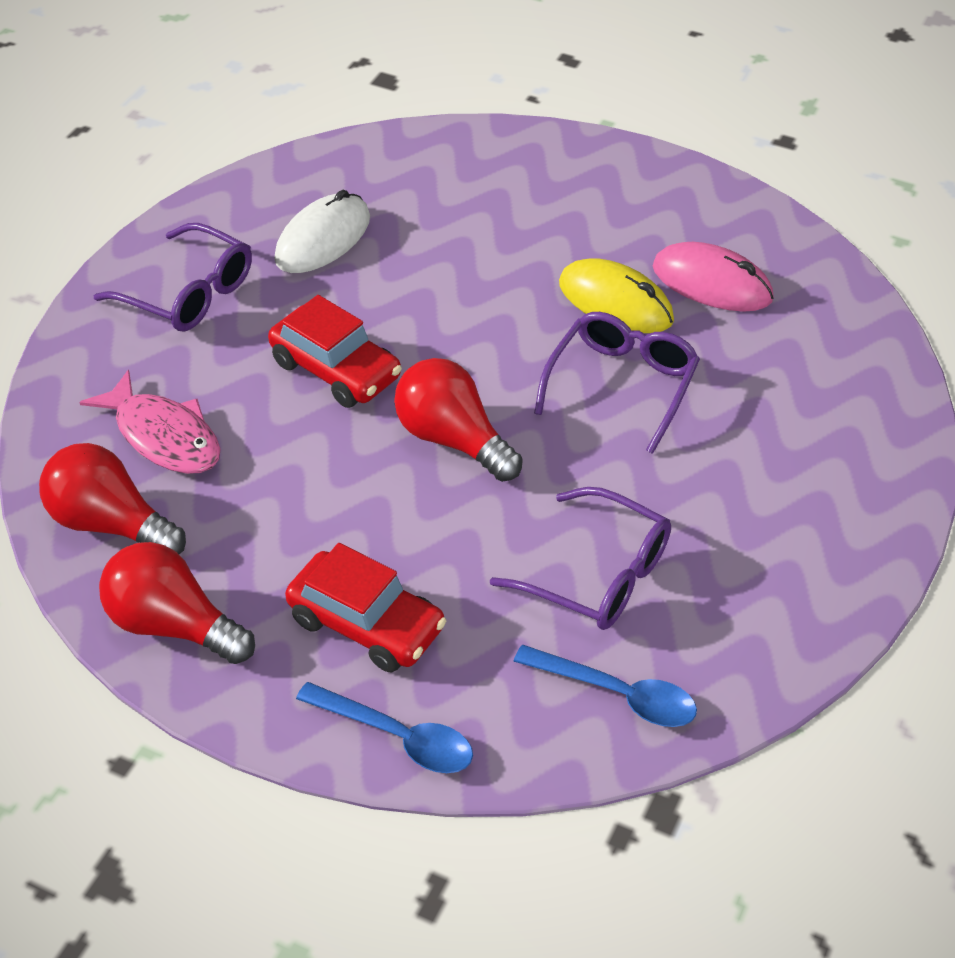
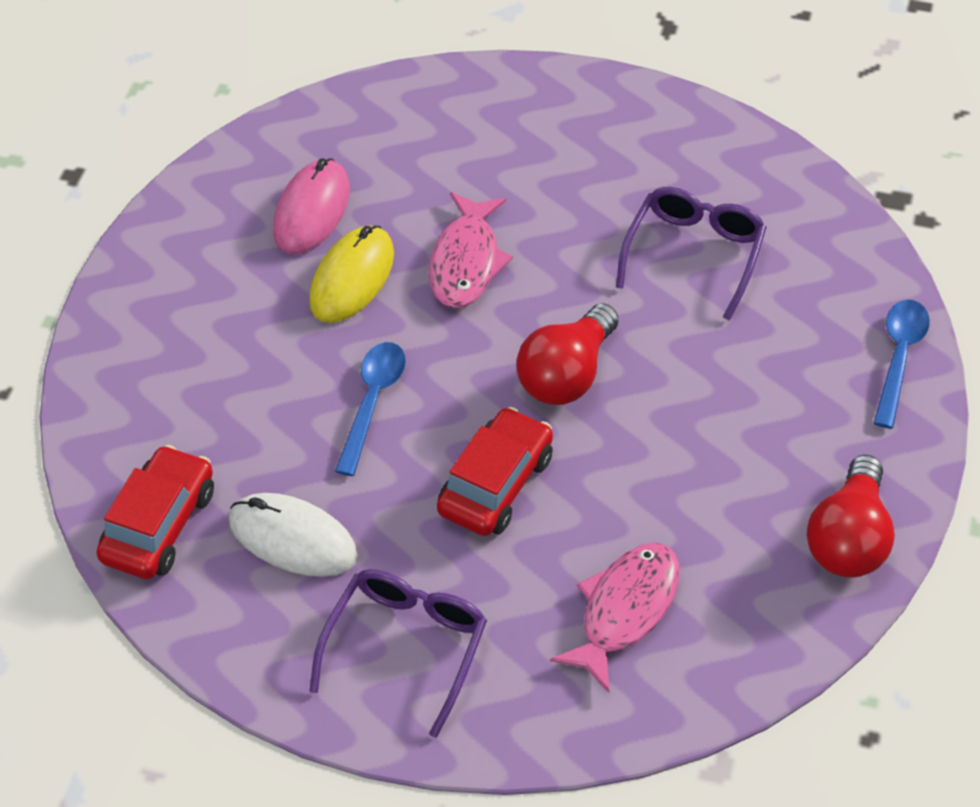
camera: 100 degrees left, 5 degrees up
red light bulb [39,443,186,554] -> none
red car [285,543,446,672] -> red car moved to [96,445,214,579]
blue spoon [513,645,697,727] -> blue spoon moved to [335,342,406,476]
purple glasses [534,312,700,454] -> pink fish [429,192,513,308]

